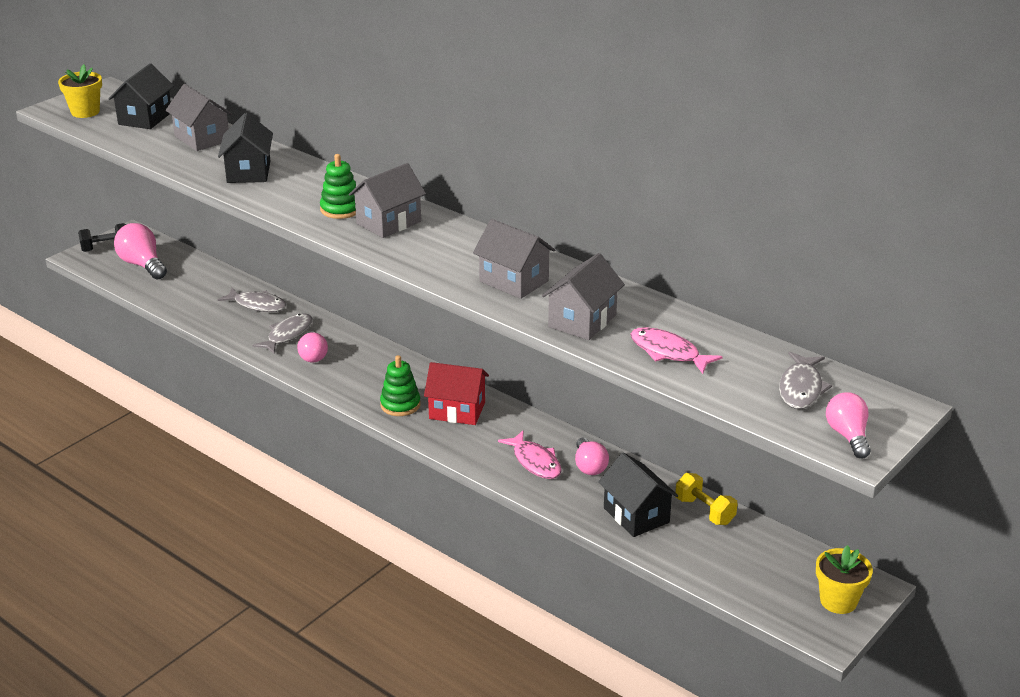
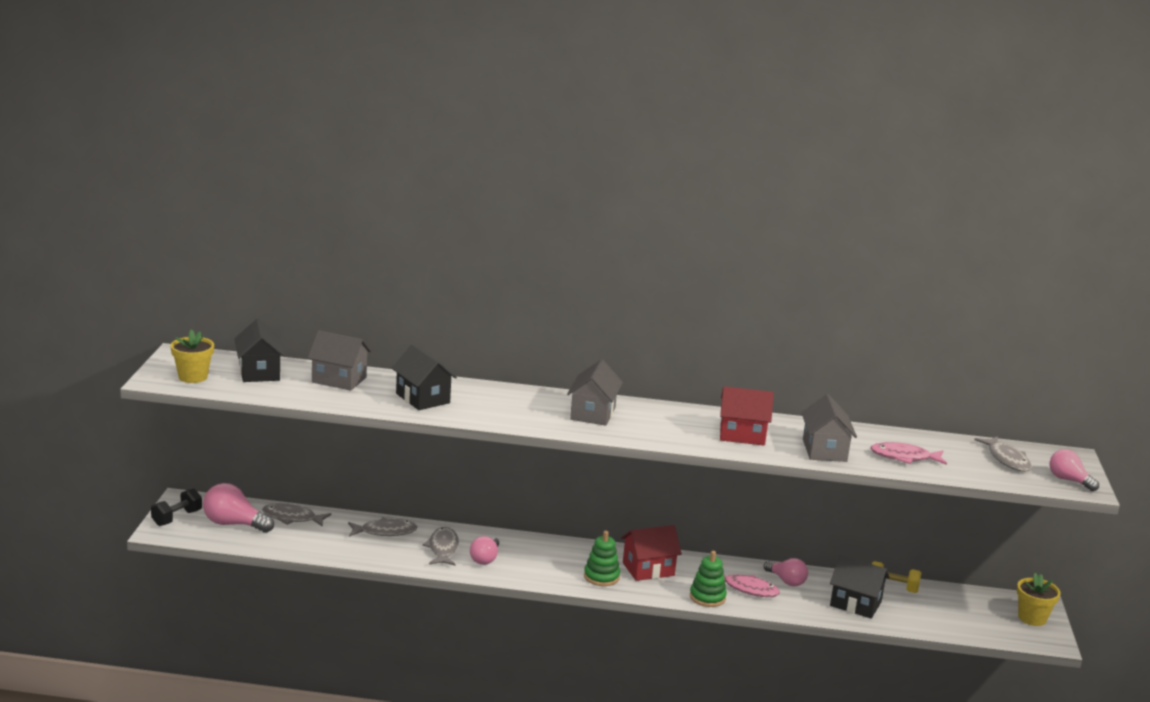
camera: 35 degrees left, 10 degrees down
pink light bulb [297,331,328,362] -> pink light bulb turned 60 degrees clockwise [470,536,499,565]
green stacking toy [320,154,356,219] -> green stacking toy moved to [690,551,727,607]
grey house [473,219,555,299] -> red house [720,386,774,446]
none -> grey fish [262,503,331,527]

